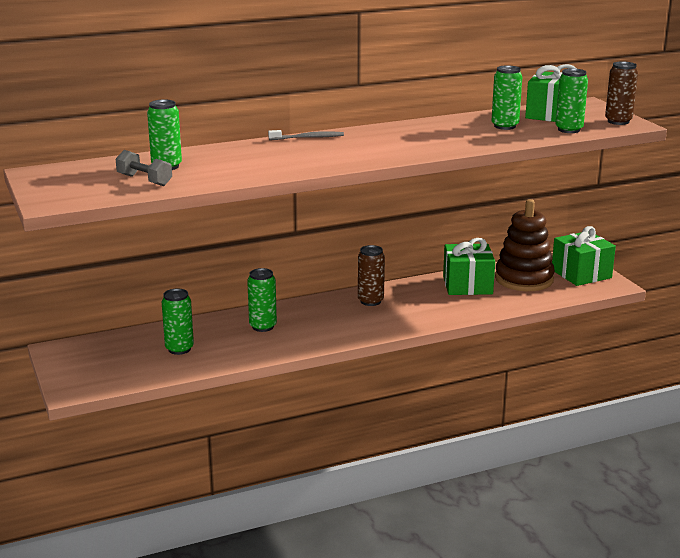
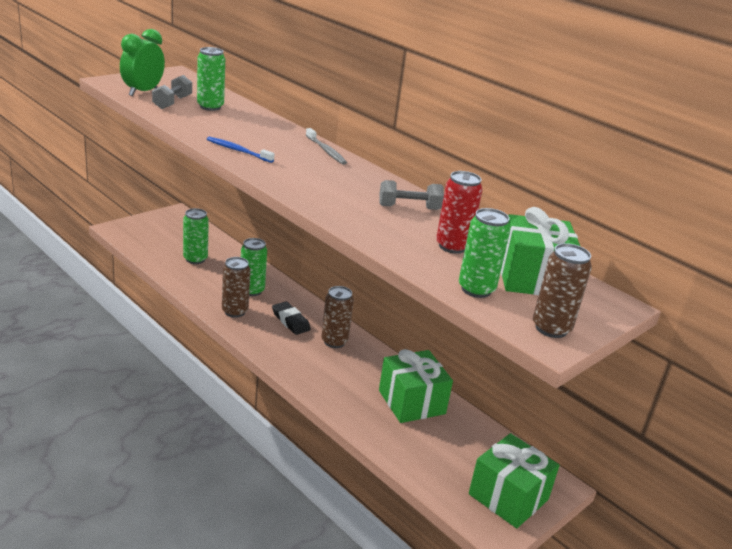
camera: 65 degrees right, 5 degrees up
green can [491,65,522,130] -> red can [436,171,482,254]
brown stacking toy [495,199,555,291] -> none
none -> green clock [120,29,165,96]
none -> blue toothbrush [207,137,274,163]
none -> brown can [222,257,250,318]
none -> black eraser [272,301,311,335]
none -> grey dumbbell [379,180,444,210]

